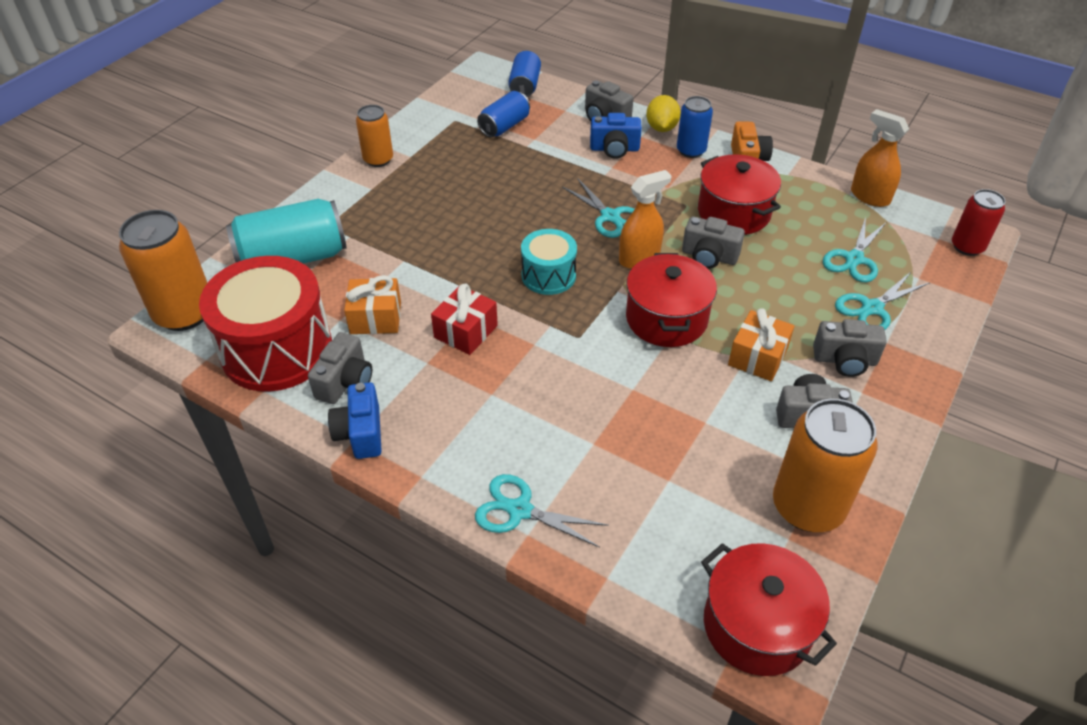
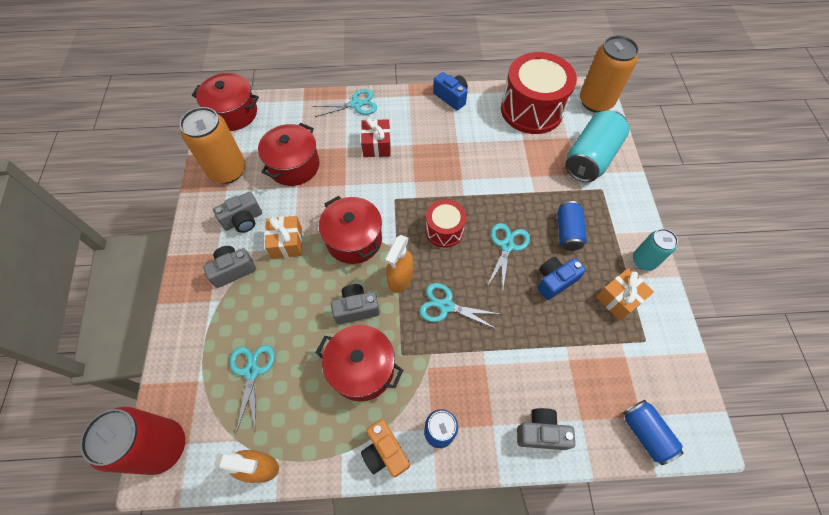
camera: 145 degrees right, 15 degrees up
grey camera [308,332,372,404] -> none
orange gift [344,275,401,334] -> orange gift moved to [596,268,654,321]
orange can [356,105,393,167] -> turquoise can [633,229,678,271]
red gift [431,284,498,355] -> red gift moved to [361,117,391,157]
blue can [477,91,530,137] -> blue can moved to [557,201,587,251]
turquoise drum [521,229,577,295] -> red drum [425,199,467,248]
blue camera [590,113,642,159] -> blue camera moved to [538,257,586,300]
yellow lemon [646,95,681,132] -> none
turquoise scissors [835,272,929,330] -> turquoise scissors moved to [487,223,530,292]
red can [952,189,1006,256] -> red can [80,407,185,475], size x1.69
none -> red pot [258,123,320,186]

